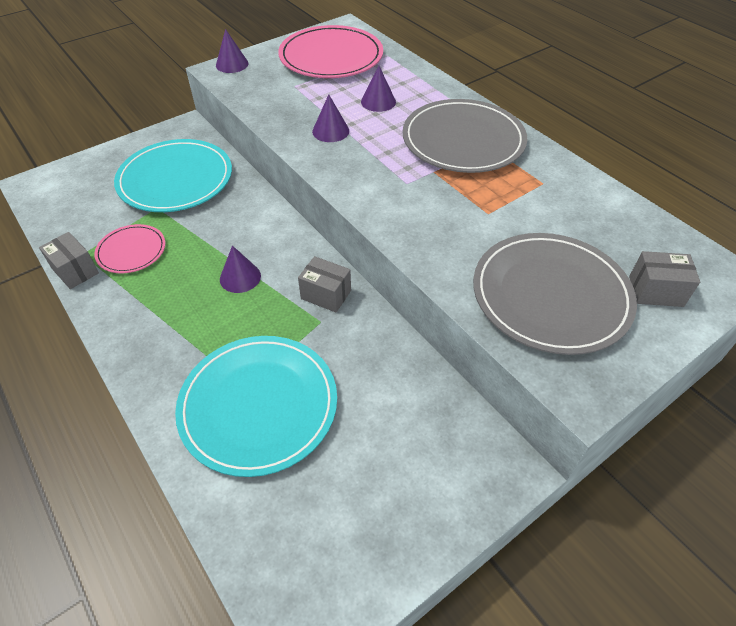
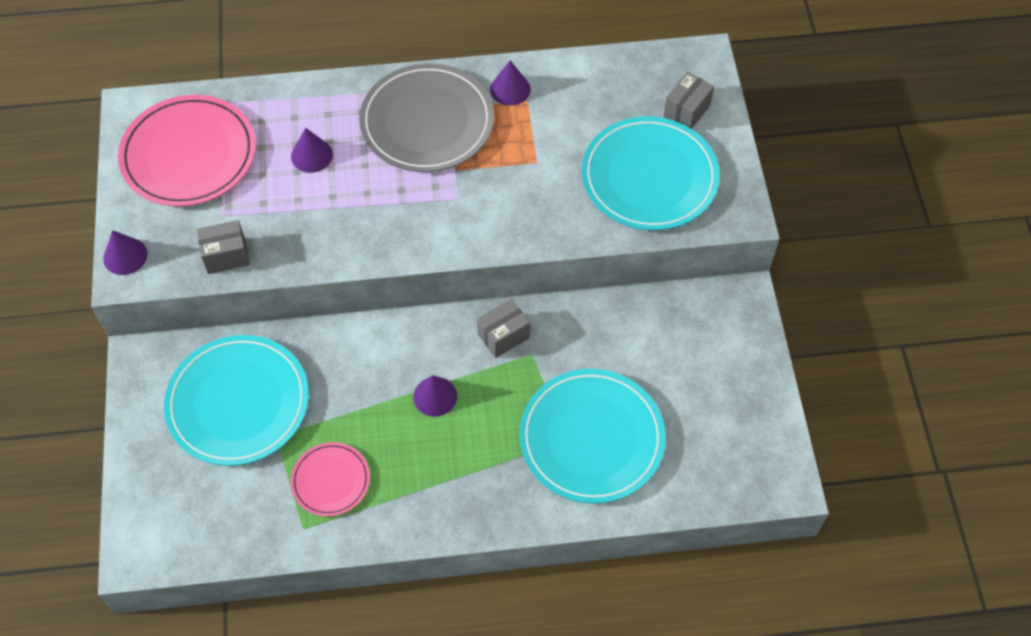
camera: 60 degrees left, 10 degrees up
grey box [39,232,99,289] -> grey box moved to [197,220,250,274]
purple cone [312,94,349,142] -> purple cone moved to [490,60,531,105]
grey plate [473,233,637,355] -> turquoise plate [582,116,720,230]

